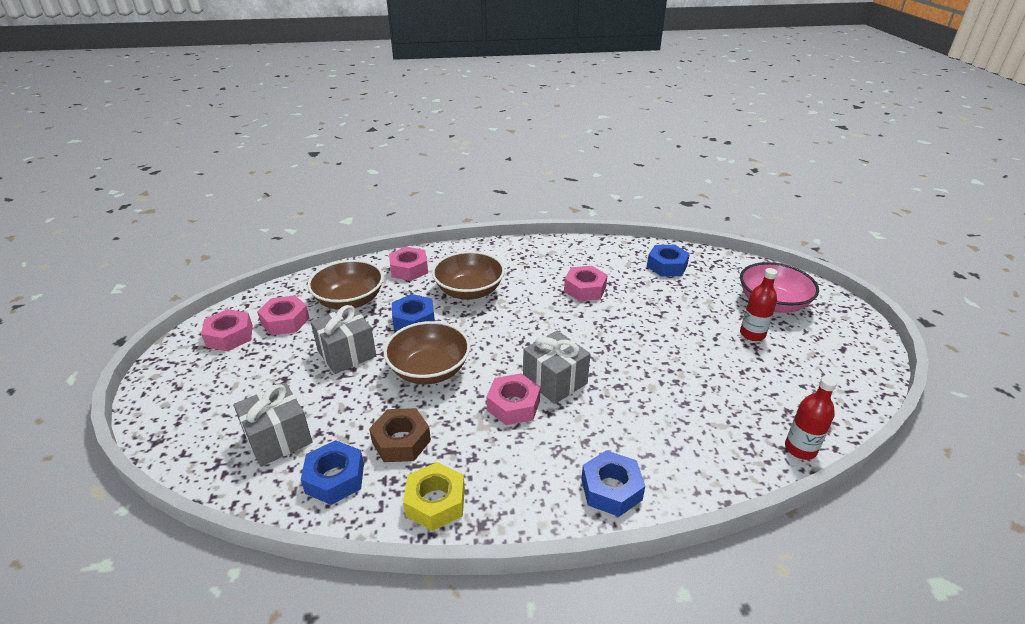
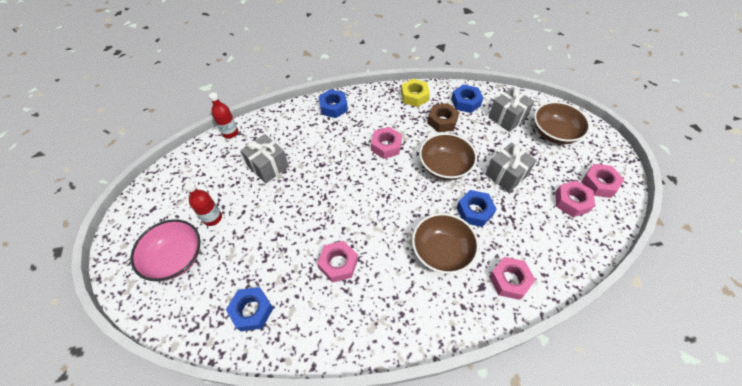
camera: 175 degrees right, 20 degrees up
brown bowl [308,260,384,310] -> brown bowl moved to [534,102,590,144]
grey gift [523,330,590,404] -> grey gift moved to [240,134,289,183]

